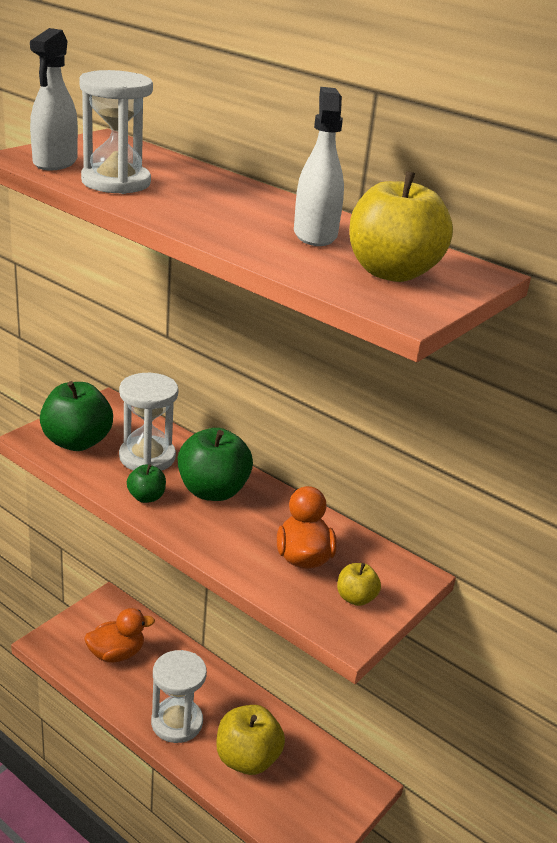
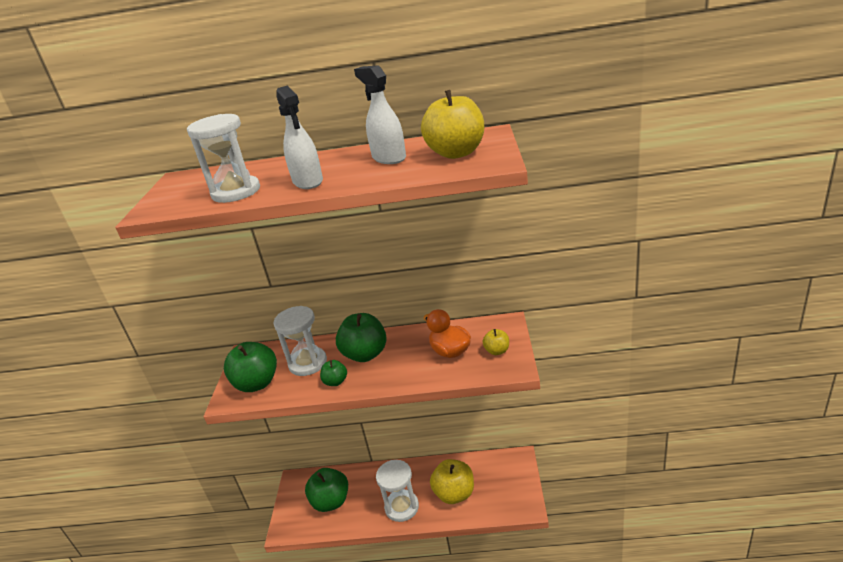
camera: 30 degrees left, 0 degrees up
white spray bottle [30,28,78,170] -> white spray bottle moved to [276,85,323,189]
orange duck [84,608,155,663] -> green apple [305,468,348,512]

